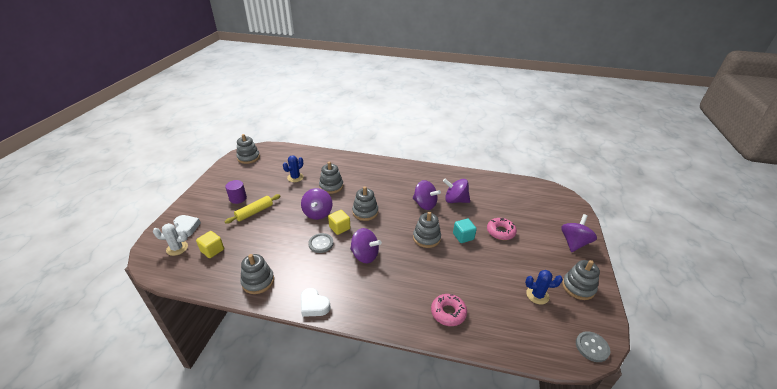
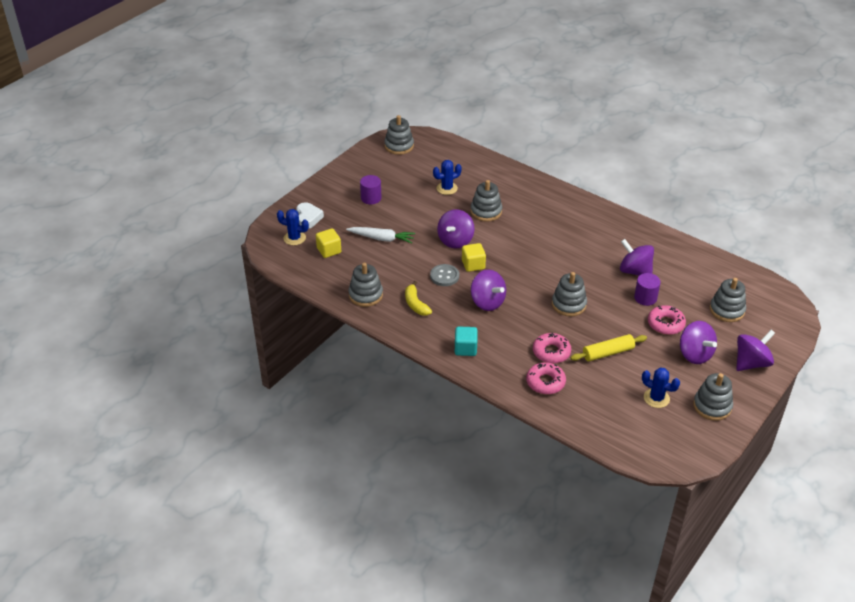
camera: 25 degrees right, 5 degrees up
white cactus [153,223,188,256] -> blue cactus [277,209,309,245]
yellow rolling pin [225,194,280,224] -> yellow rolling pin moved to [570,334,647,361]
white heart [301,288,331,317] -> none
grey stacking toy [352,187,378,221] -> grey stacking toy moved to [710,278,746,322]
purple spinning top [413,180,441,210] -> purple spinning top moved to [680,321,717,364]
turquoise cube [453,219,477,243] -> turquoise cube moved to [455,327,478,356]
grey button [576,331,610,362] -> none
none -> white carrot [346,227,415,244]
none -> yellow banana [405,281,432,316]
none -> pink donut [533,333,571,364]
none -> purple cylinder [634,273,661,306]

